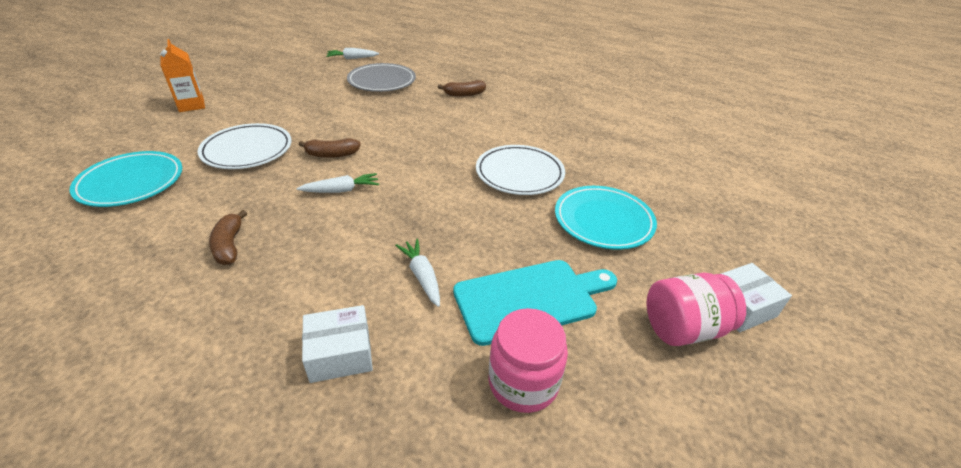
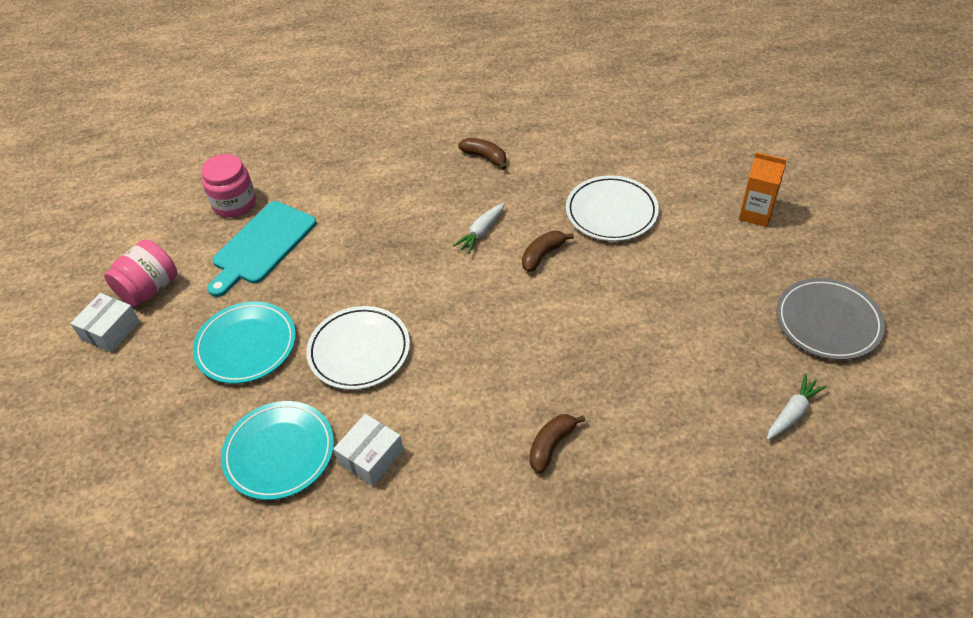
camera: 145 degrees right, 10 degrees up
turquoise plate [70,151,183,207] -> turquoise plate moved to [221,401,334,500]
white box [302,305,373,383] -> white box moved to [333,414,404,486]
grey plate [347,63,416,92] -> grey plate moved to [776,278,885,360]
white carrot [395,239,440,307] -> none

